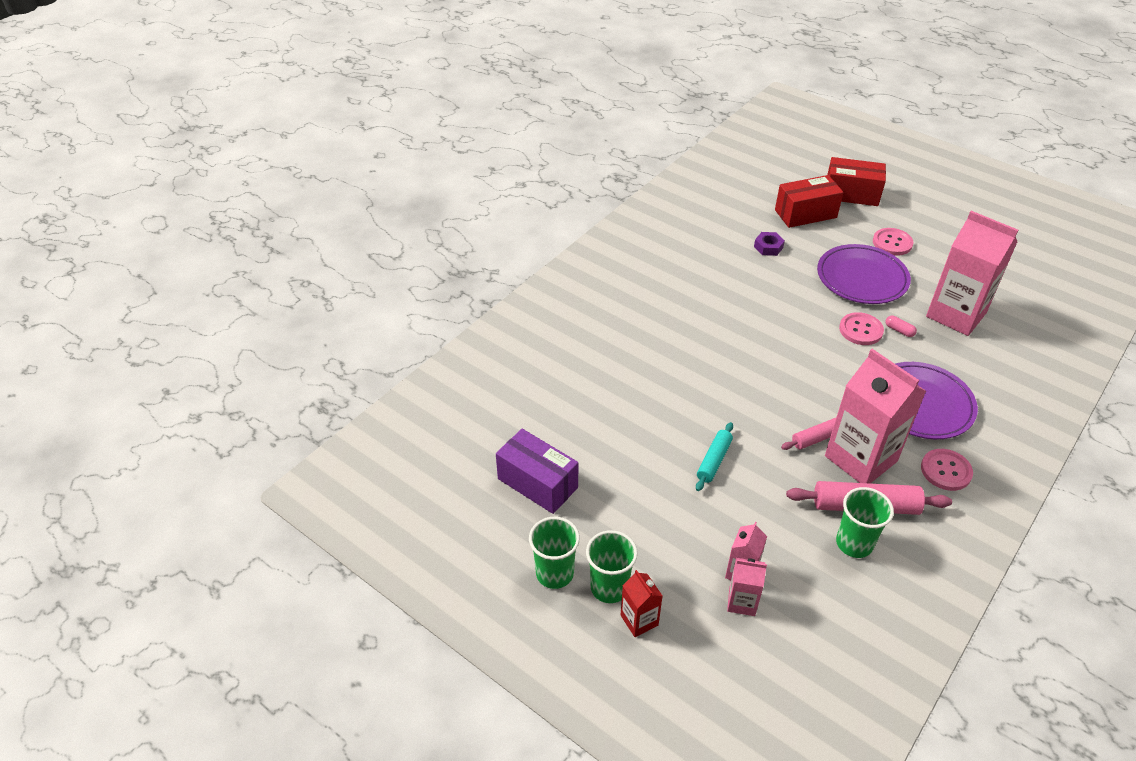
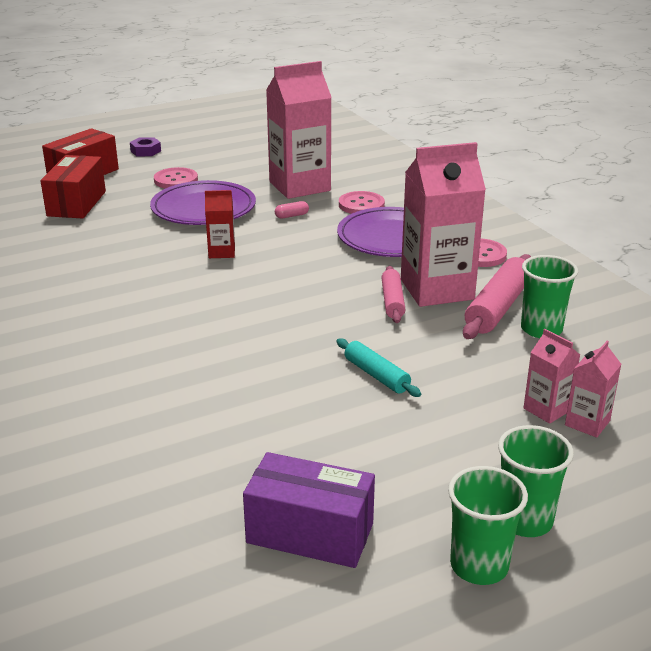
camera: 65 degrees left, 15 degrees down
purple box [496,429,579,514] -> purple box turned 45 degrees clockwise [243,452,375,568]
red carton [621,570,662,637] -> red carton moved to [205,190,235,258]
purple nut [754,232,785,256] -> purple nut moved to [130,137,161,156]
pink button [839,312,884,345] -> pink button moved to [339,191,385,214]

